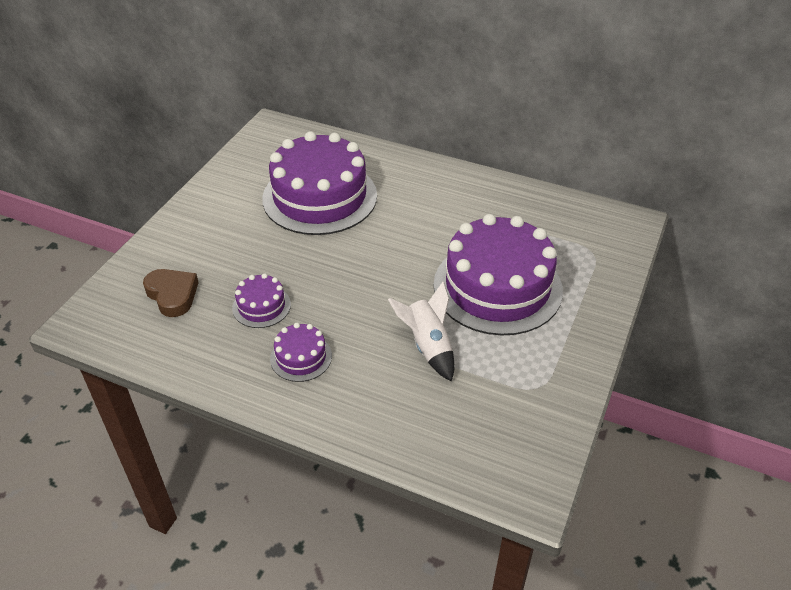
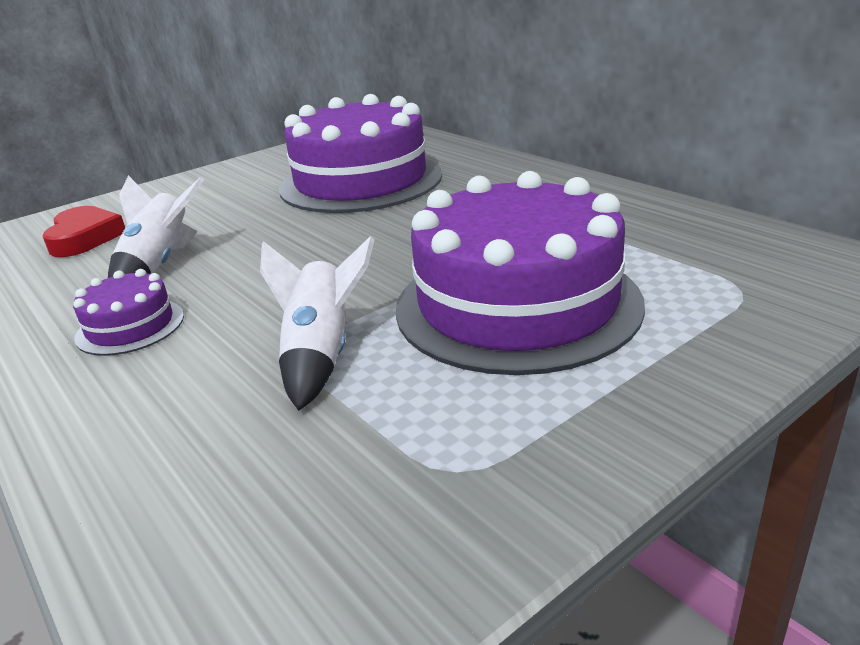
camera: 30 degrees right, 15 degrees down
brown heart [143,269,199,317] -> red heart [43,206,125,257]
purple cake [232,273,291,328] -> white rocket [108,175,204,278]

